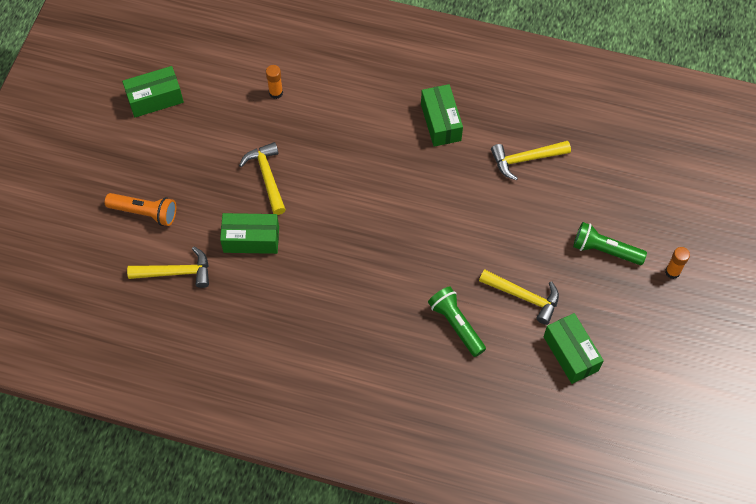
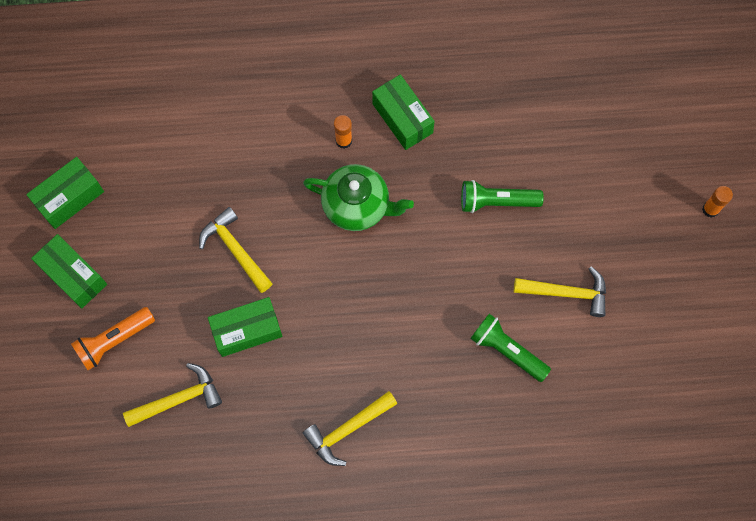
camera: 20 degrees left, 10 degrees up
orange flashlight [105,193,176,226] -> orange flashlight turned 150 degrees clockwise [71,307,155,370]
orange glue stick [266,65,283,99] -> orange glue stick moved to [334,115,352,149]
yellow hammer [491,141,571,180] -> yellow hammer moved to [303,391,397,466]
green box [544,313,604,384] -> green box moved to [31,234,107,309]
green flashlight [573,222,647,265] -> green flashlight moved to [461,180,544,213]
none -> green teapot [303,164,414,231]

